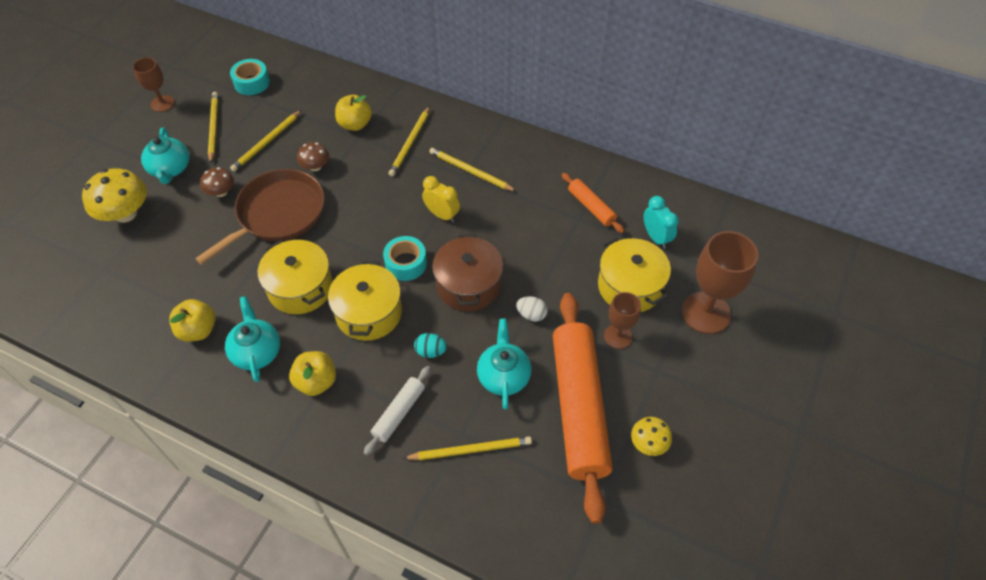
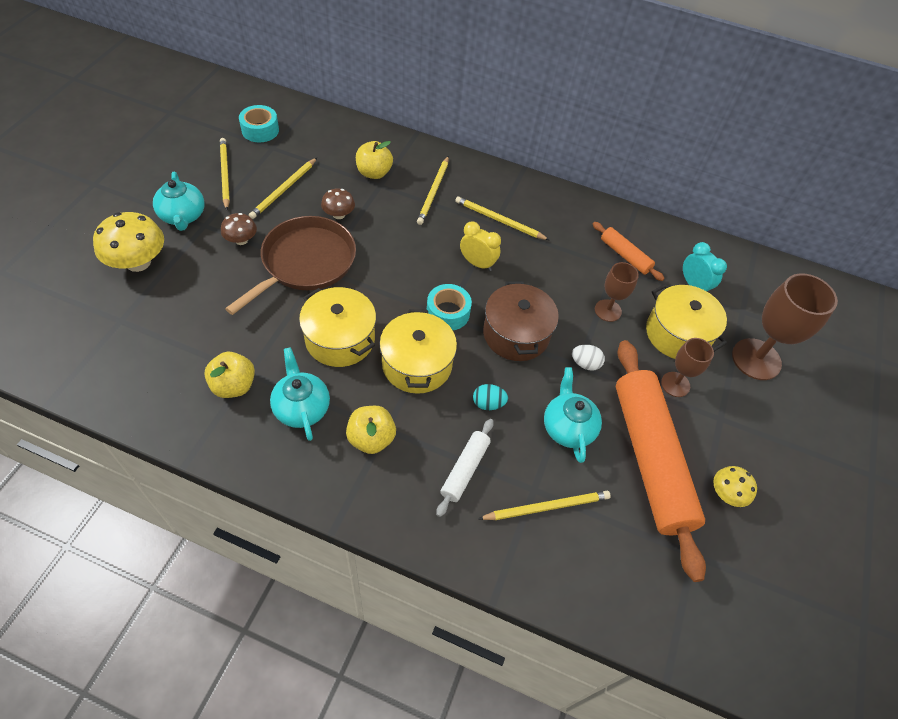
camera: 10 degrees left, 0 degrees up
brown goblet [133,57,174,112] -> brown goblet moved to [595,262,639,322]

